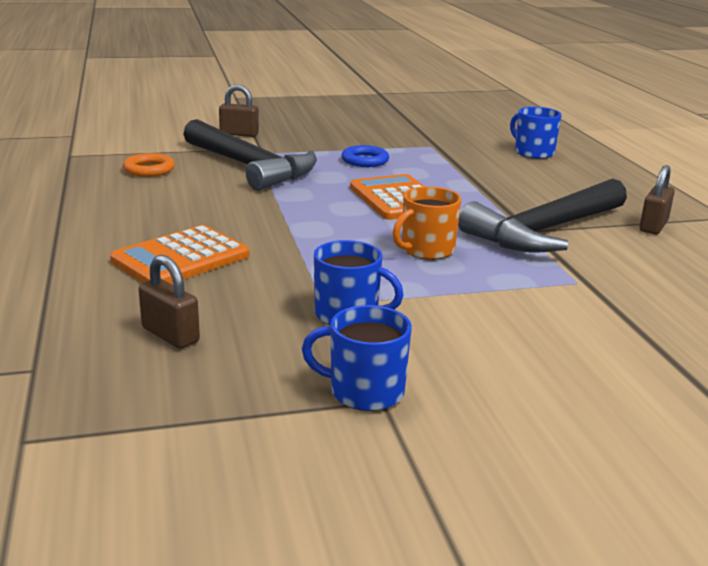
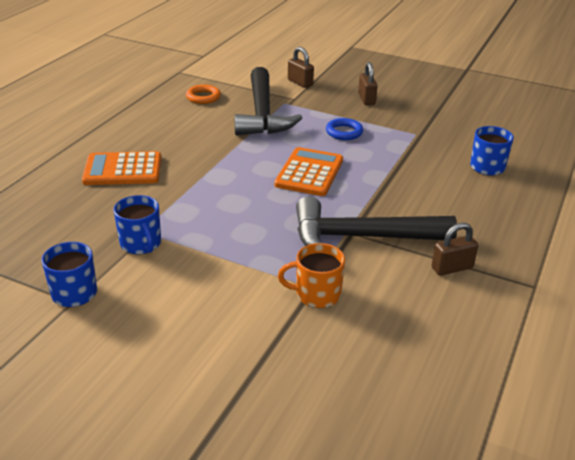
camera: 40 degrees right, 10 degrees up
brown padlock [139,255,200,349] -> brown padlock moved to [358,62,377,105]
orange mug [393,186,461,260] -> orange mug moved to [278,243,345,308]

